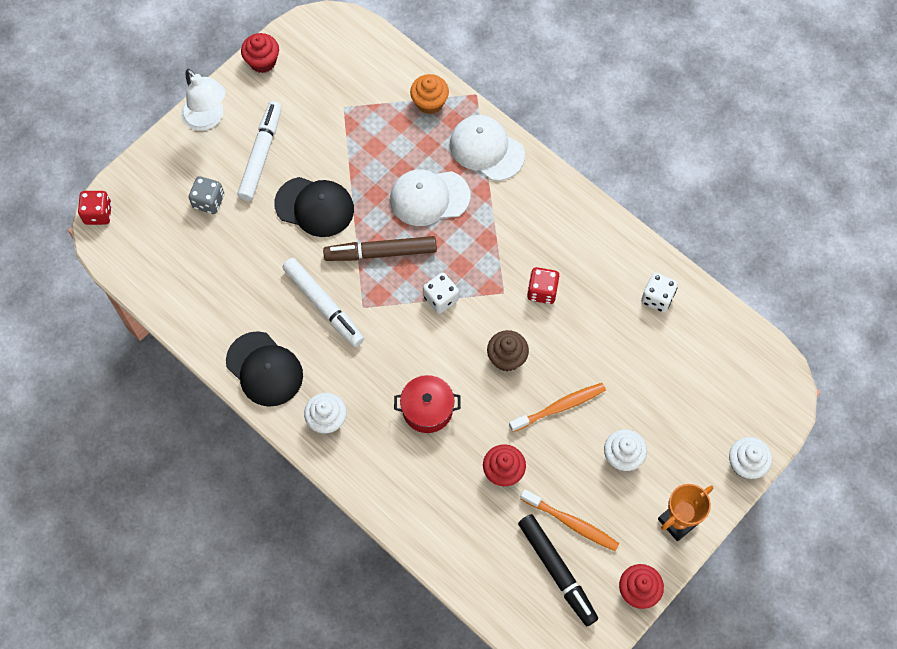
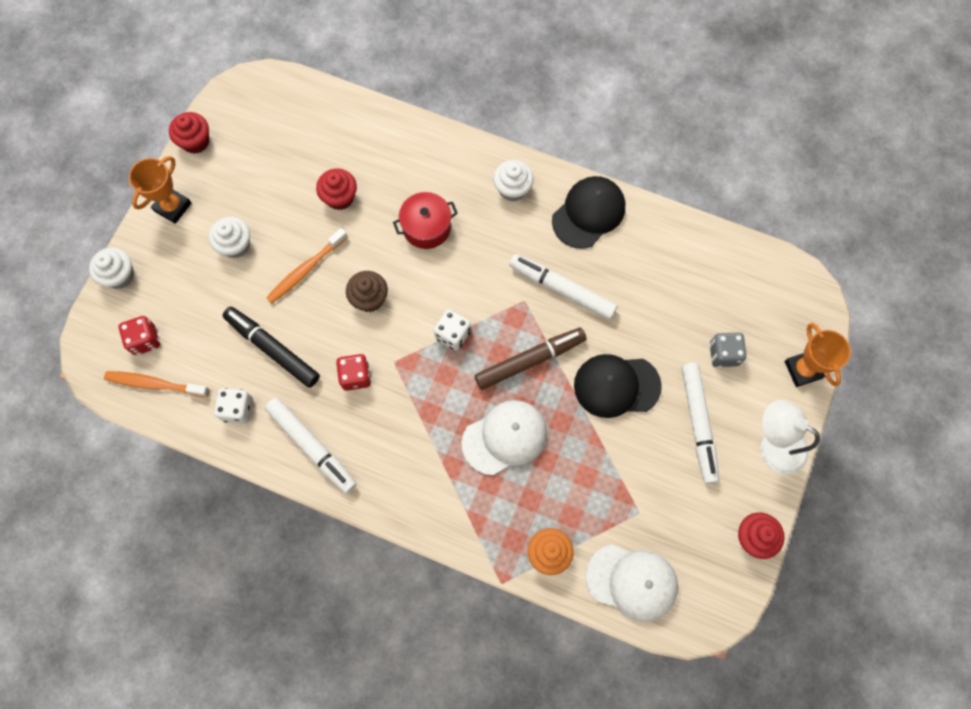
camera: 160 degrees right, 5 degrees up
red dice [78,191,112,225] -> red dice moved to [119,316,160,355]
black cap [226,331,303,407] -> black cap turned 105 degrees clockwise [552,176,625,249]
white cap [450,115,525,181] -> white cap moved to [586,544,678,622]
black marker [518,514,598,626] -> black marker moved to [223,307,320,388]
orange toothbrush [520,489,620,551] -> orange toothbrush moved to [104,371,209,397]
none -> white marker [265,398,357,494]
none -> orange trophy [785,323,851,387]

